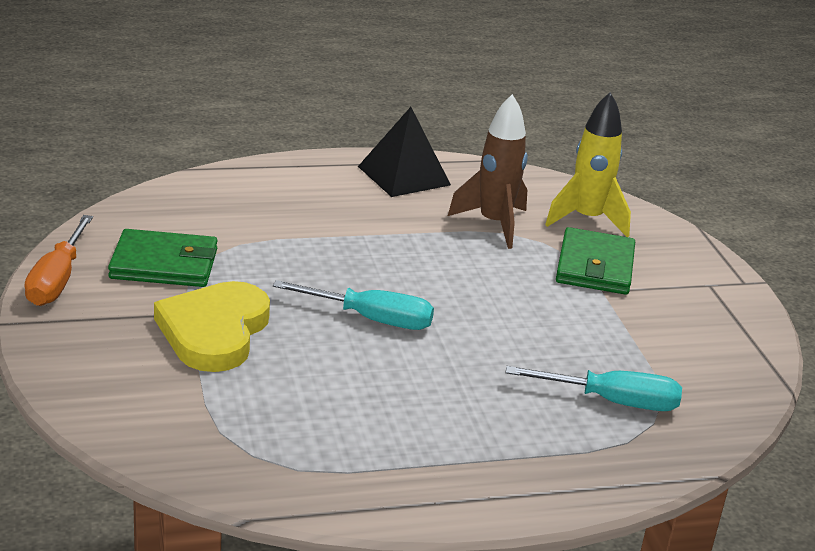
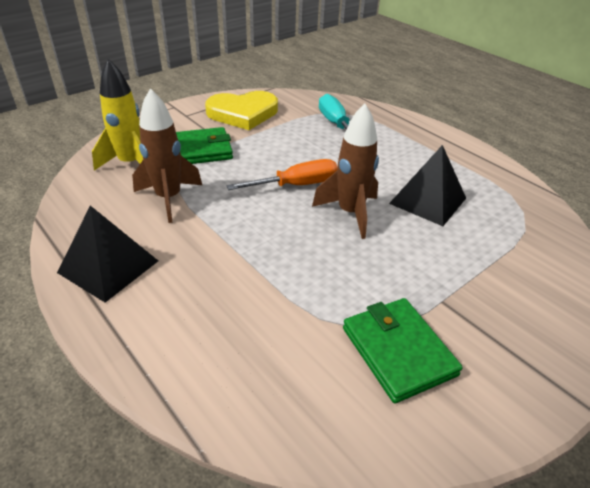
camera: 115 degrees left, 10 degrees up
orange screwdriver [24,215,93,306] -> orange screwdriver moved to [226,159,338,190]
yellow heart [154,281,270,372] -> yellow heart moved to [205,91,278,130]
turquoise screwdriver [273,280,434,330] -> brown rocket [312,104,379,239]
none -> black pyramid [389,145,466,226]

